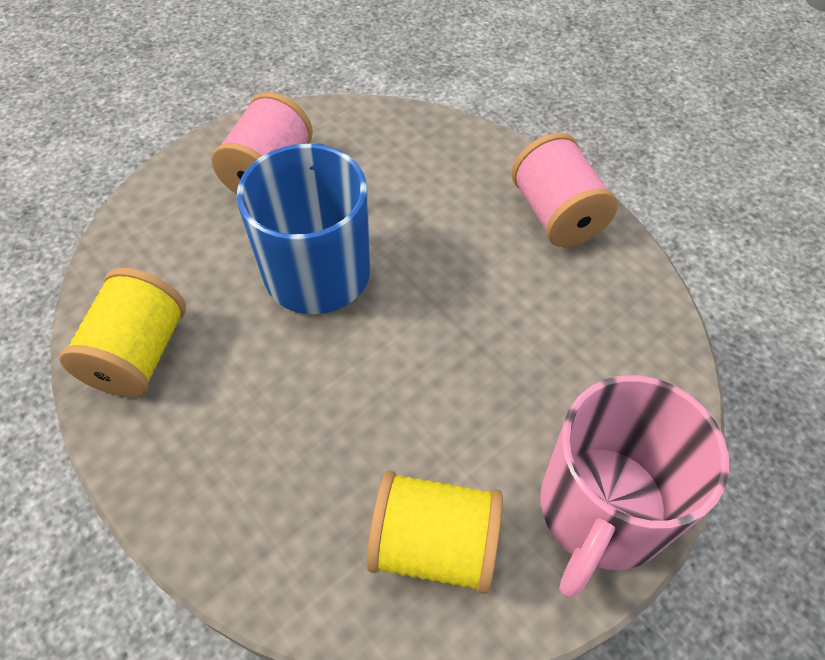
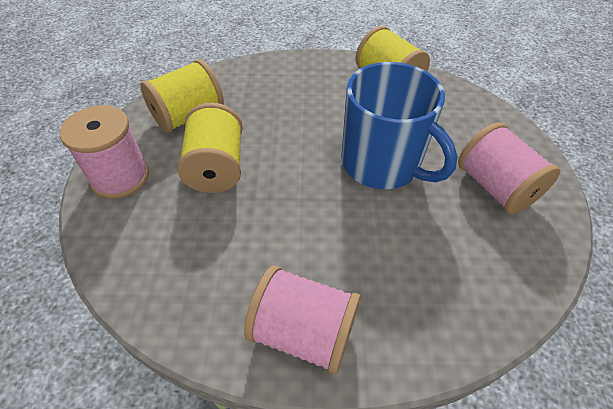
camera: 130 degrees right, 5 degrees down
pink mug [540,375,729,598] -> pink spool [60,105,149,199]
none -> yellow spool [177,103,242,193]

